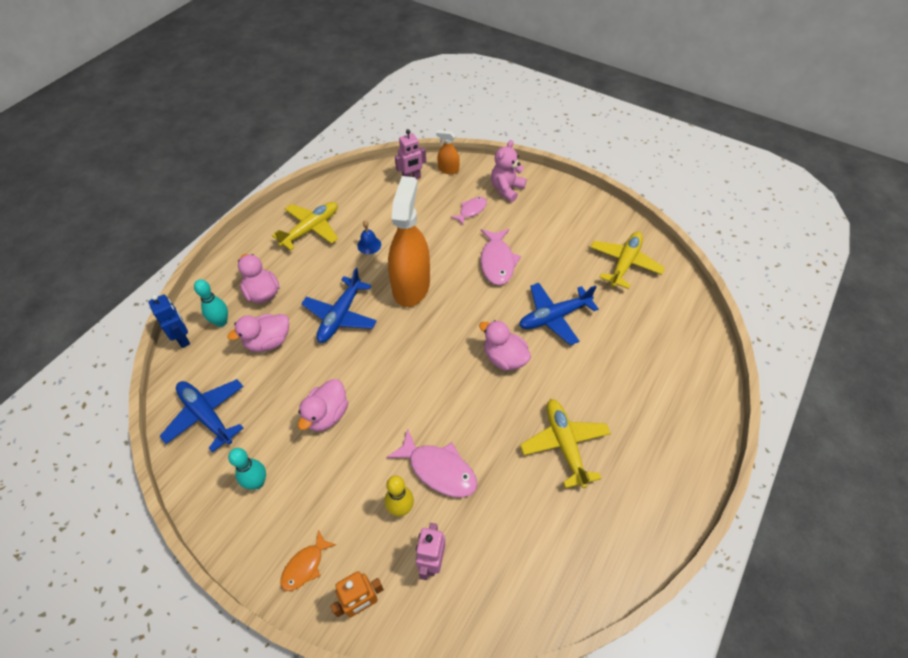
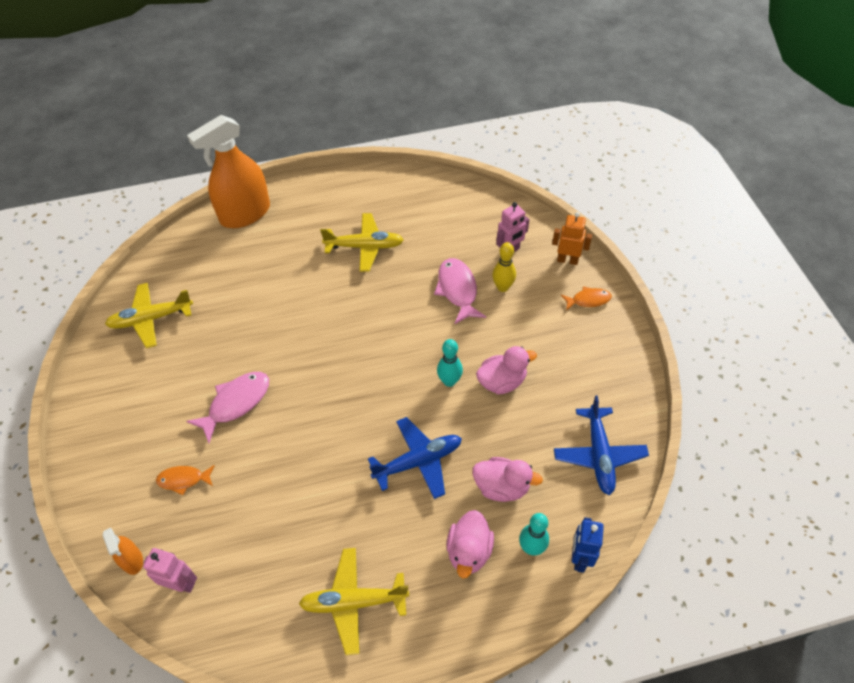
camera: 135 degrees left, 0 degrees up
turquoise bowling pin [228,448,266,489] -> turquoise bowling pin moved to [437,339,463,387]
blue bell [357,221,381,254] -> none
orange spray bottle [388,176,430,307] -> orange spray bottle moved to [187,115,270,228]
pink fish [450,197,487,225] -> orange fish [156,465,215,495]
pink duck [479,320,531,371] -> none
pink teddy bear [491,140,526,202] -> none
blue plane [519,283,599,345] -> none
yellow plane [520,399,611,488] -> yellow plane turned 120 degrees counterclockwise [320,213,404,272]

